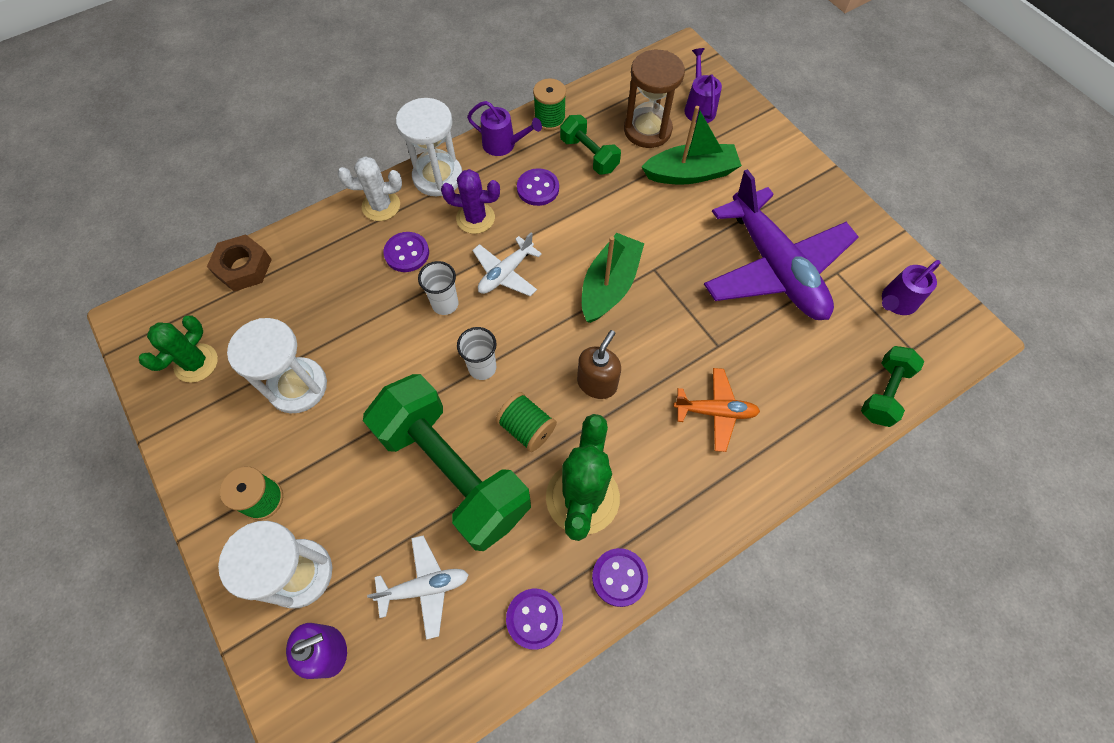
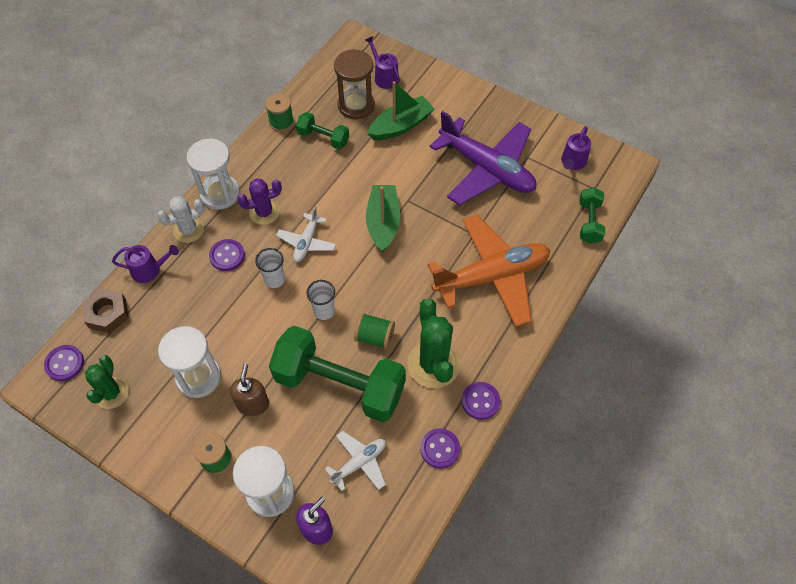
camera: 25 degrees left, 5 degrees down
purple watering can [467,101,542,156] -> purple watering can moved to [112,245,179,283]
purple button [517,168,559,206] -> purple button moved to [44,345,84,381]
brown soap dispenser [577,330,621,399] -> brown soap dispenser moved to [230,364,269,416]
orange plane [673,368,760,452] -> orange plane [428,215,550,327], size x2.10

